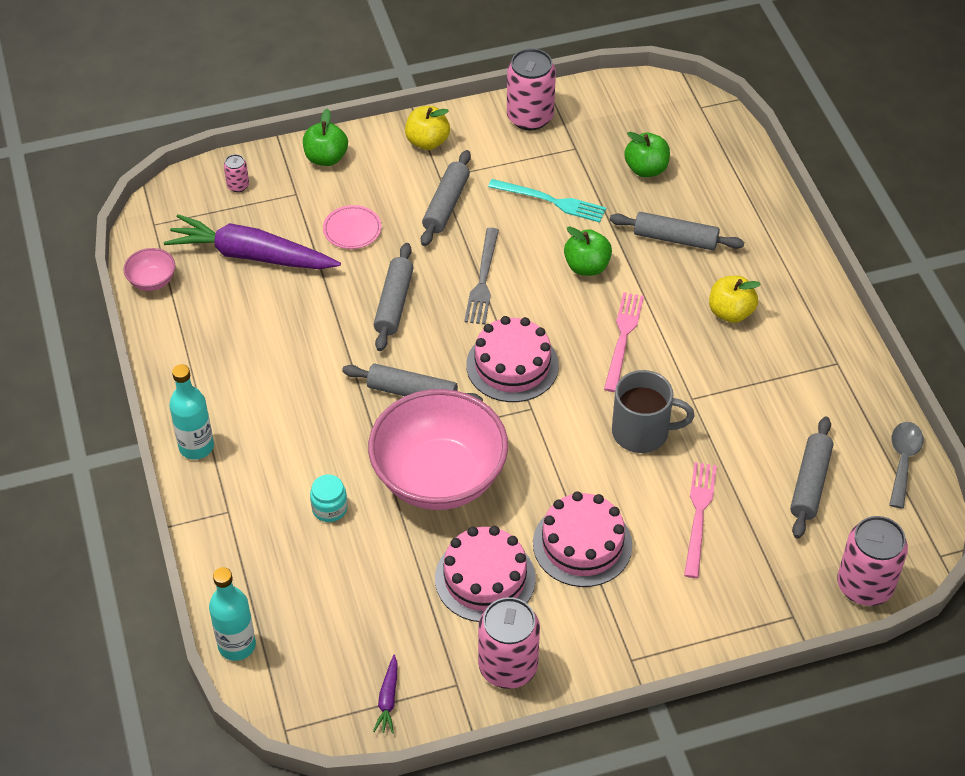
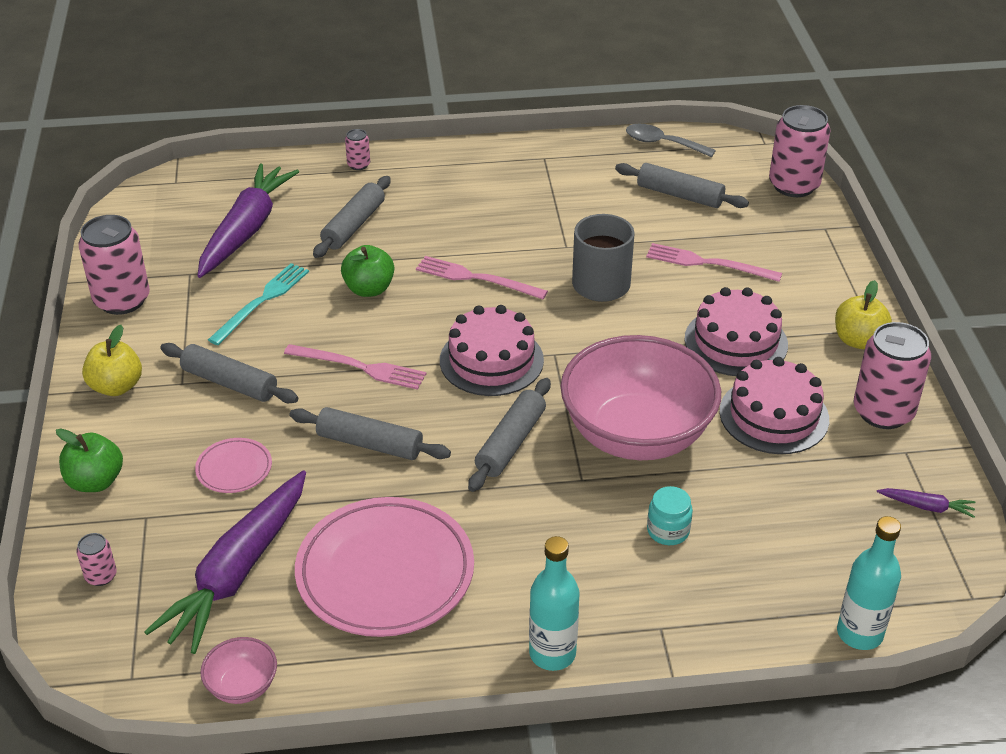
camera: 80 degrees left, 10 degrees down
grey fork [464,228,499,325] -> pink fork [284,344,426,390]
green apple [624,132,670,177] -> purple carrot [198,163,299,278]
yellow apple [709,276,760,323] -> yellow apple moved to [835,280,892,349]
none -> pink plate [295,497,474,637]
none -> pink can [345,129,370,170]

